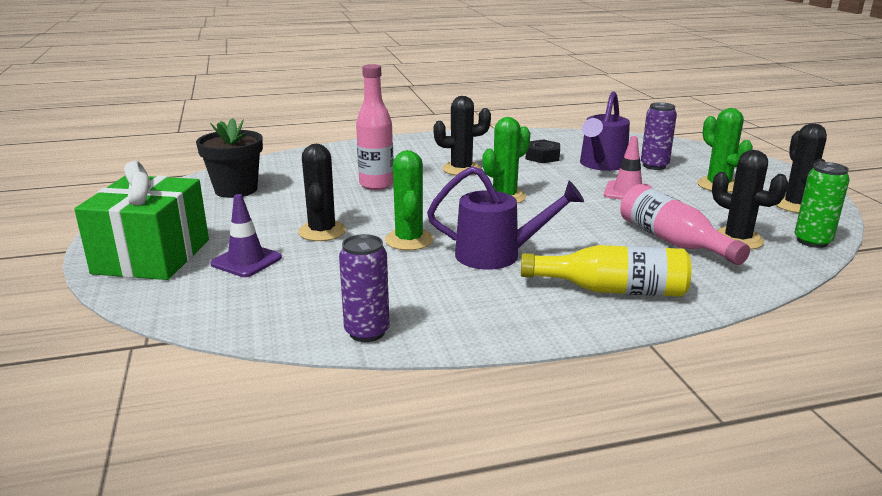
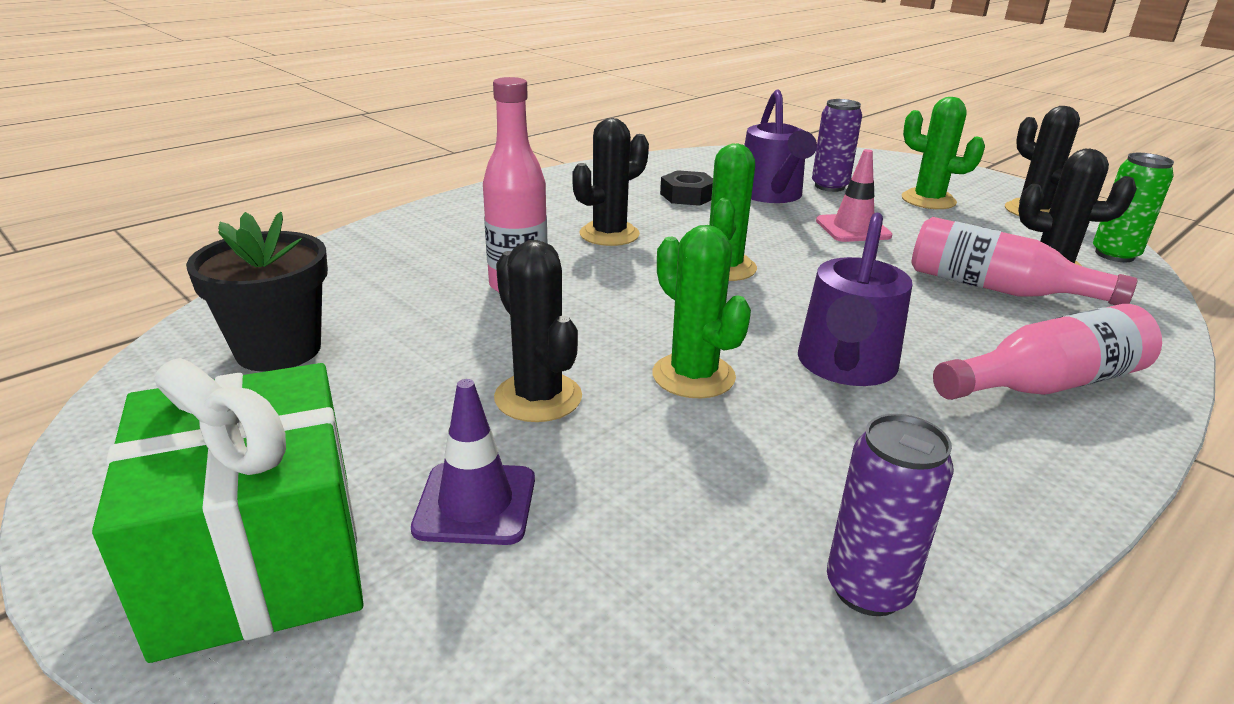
camera: 30 degrees left, 5 degrees up
purple watering can [427,166,584,270] -> purple watering can turned 135 degrees clockwise [798,212,912,386]
yellow bottle [521,245,692,297] -> pink bottle [933,304,1162,400]

